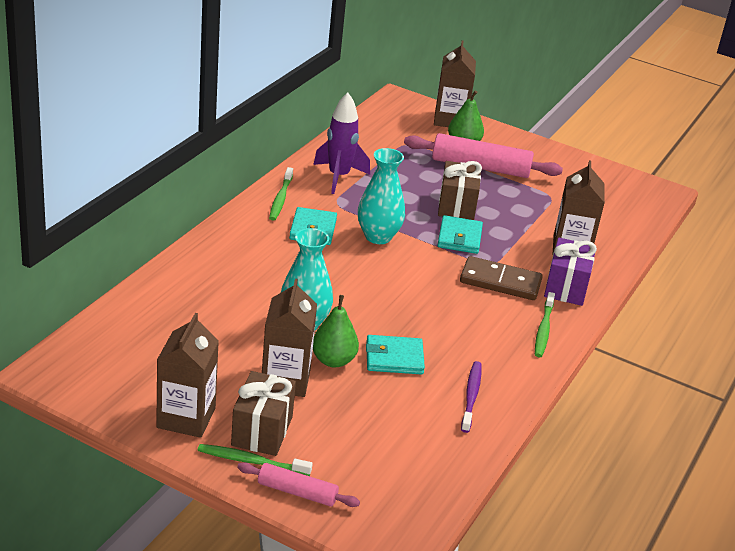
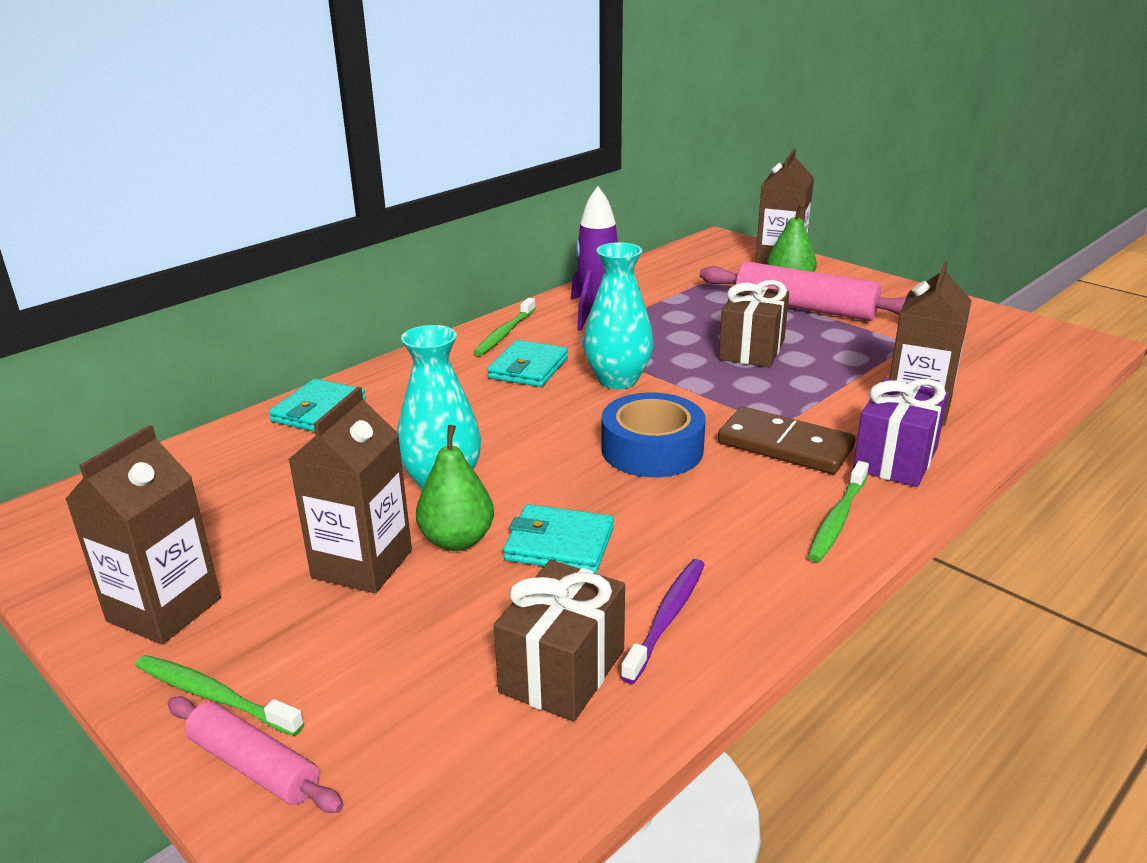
camera: 20 degrees right, 5 degrees down
brown gift [231,371,296,456] -> brown gift moved to [494,560,625,722]
turquoise wallet [437,215,483,254] -> turquoise wallet moved to [269,379,366,432]
none -> blue tape [602,392,706,477]

